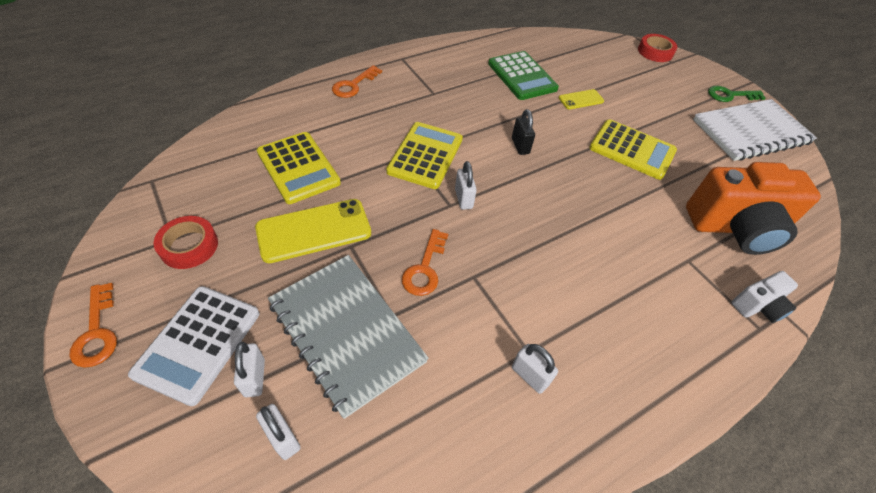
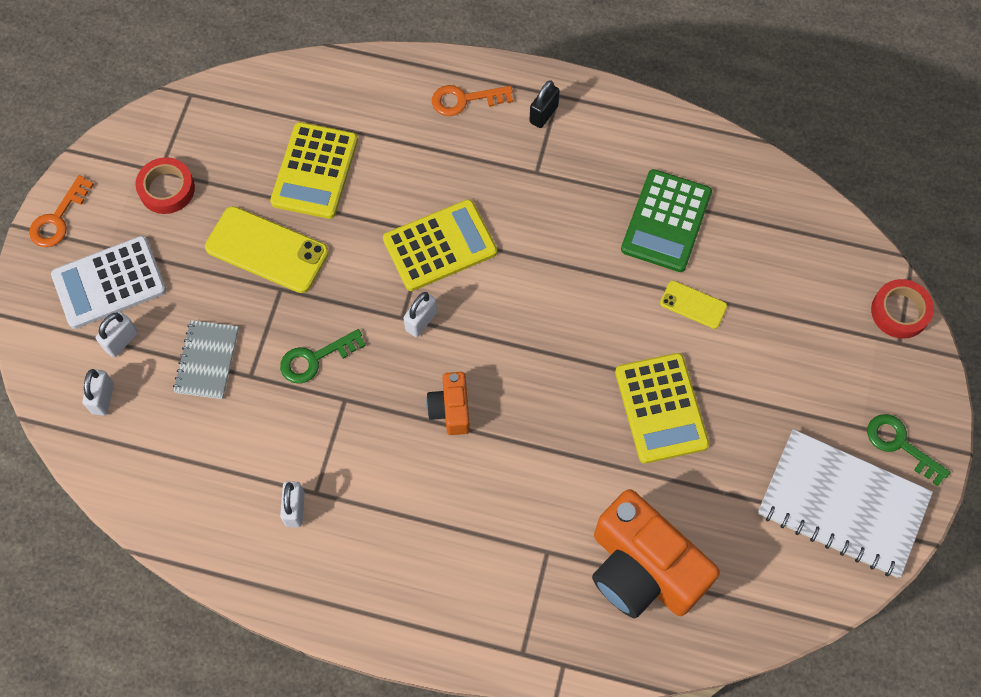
camera: 50 degrees right, 15 degrees up
grey notebook [268,255,429,419] -> grey notebook [173,320,239,399], size x0.54
orange key [402,229,448,296] -> green key [280,329,366,384]
black padlock [512,109,535,155] -> black padlock moved to [529,80,560,128]
white camera [732,271,798,323] -> none
none -> orange camera [426,372,470,435]

